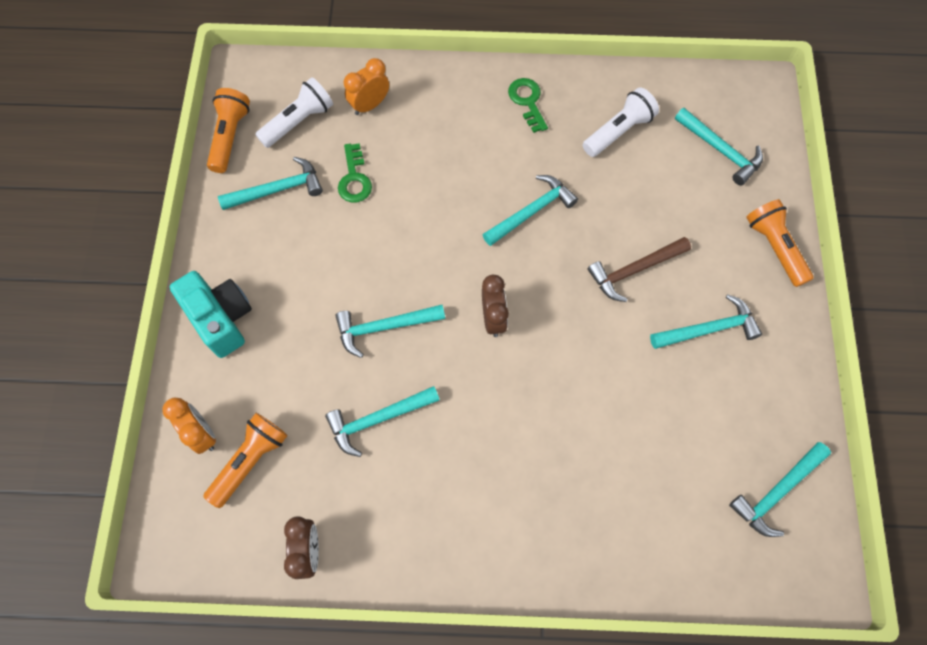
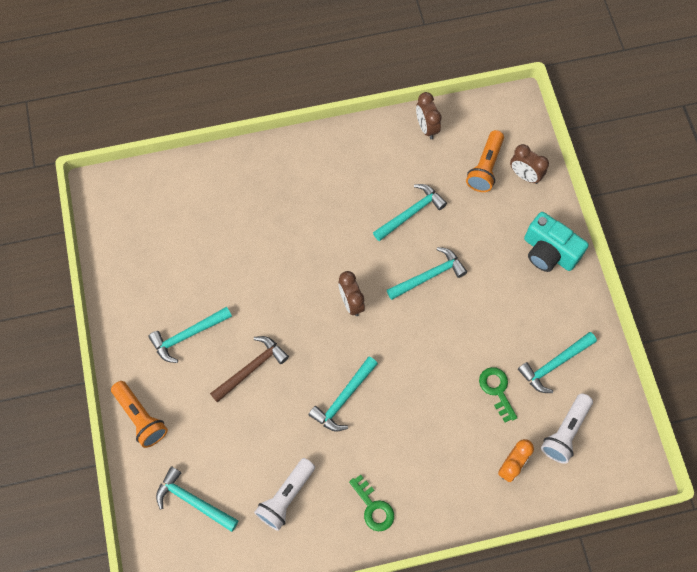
camera: 165 degrees right, 0 degrees up
orange clock [163,397,216,454] -> brown clock [510,144,549,184]
orange flashlight [207,88,250,173] -> none
turquoise hammer [729,442,831,537] -> none

